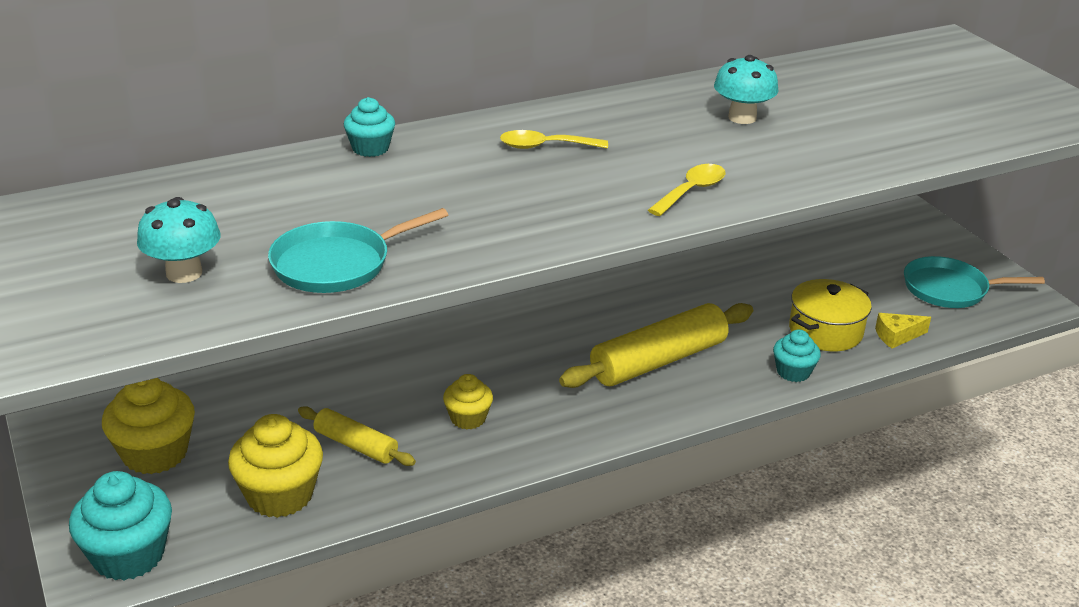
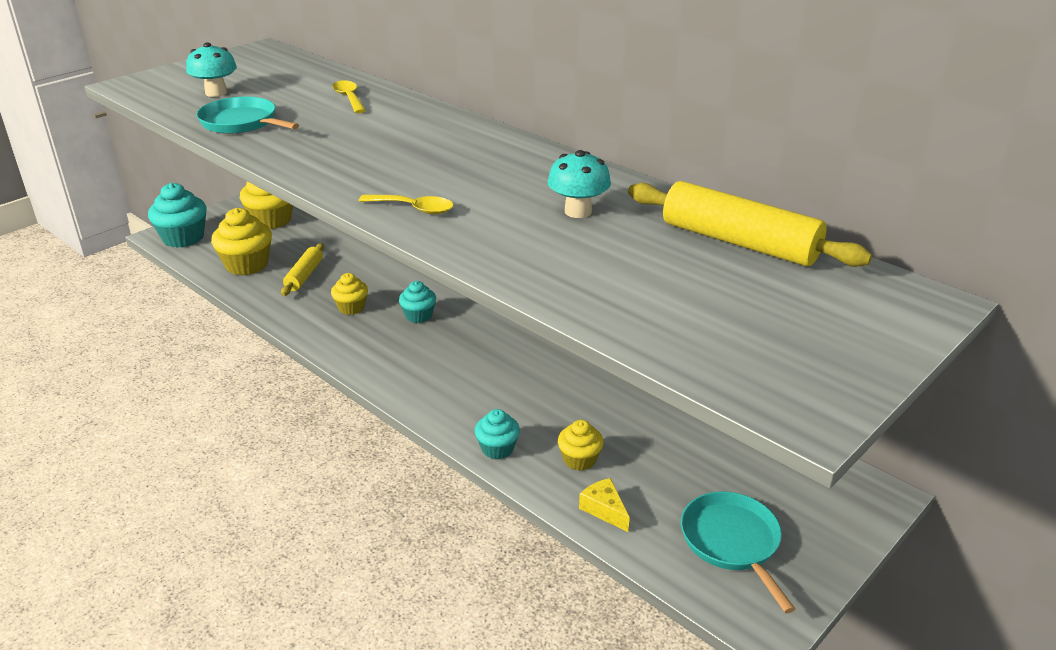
camera: 70 degrees right, 0 degrees up
turquoise cupcake [344,97,395,157] -> turquoise cupcake moved to [399,281,436,323]
yellow spoon [500,130,608,149] -> yellow spoon moved to [332,80,366,113]
yellow rolling pin [559,303,753,388] -> yellow rolling pin moved to [628,181,872,267]
yellow pot [789,279,872,351] -> yellow cupcake [558,420,604,471]

